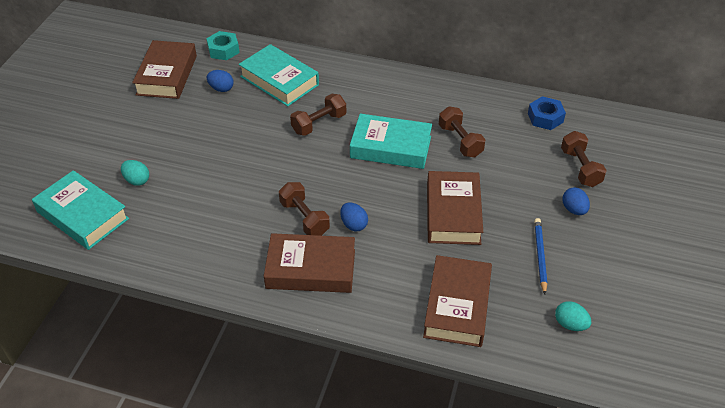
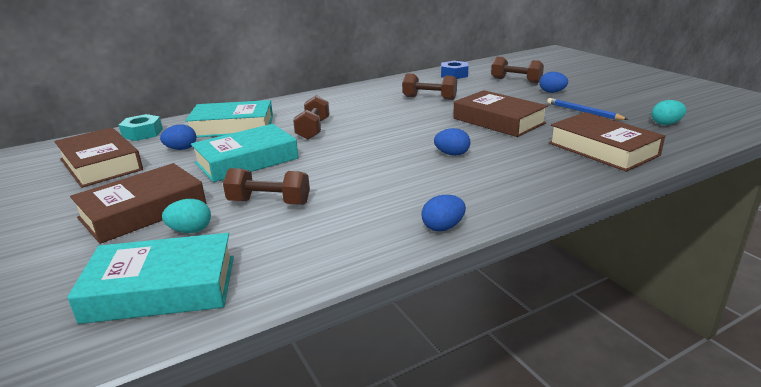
camera: 45 degrees left, 20 degrees down
brown book [264,233,355,293] -> brown book moved to [70,163,206,244]
brown dumbbell [279,182,330,236] -> brown dumbbell moved to [223,168,310,205]
turquoise book [350,114,432,169] -> turquoise book moved to [191,124,299,182]
none -> blue egg [421,195,466,231]

